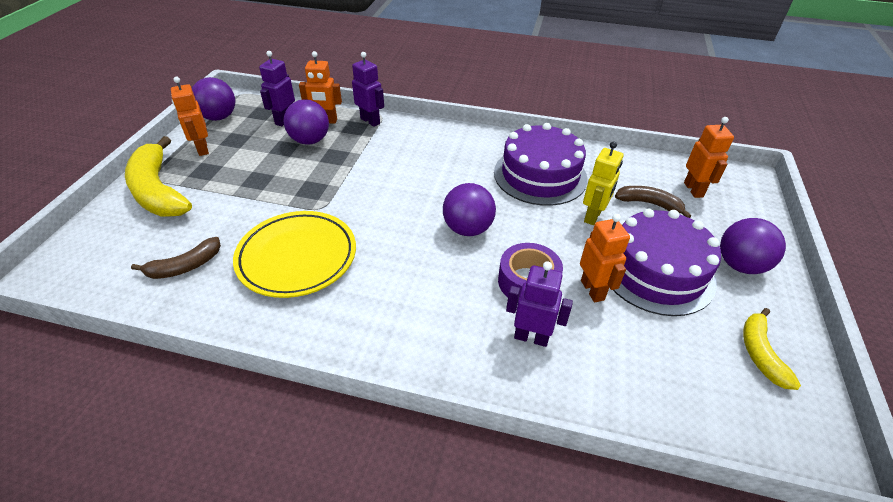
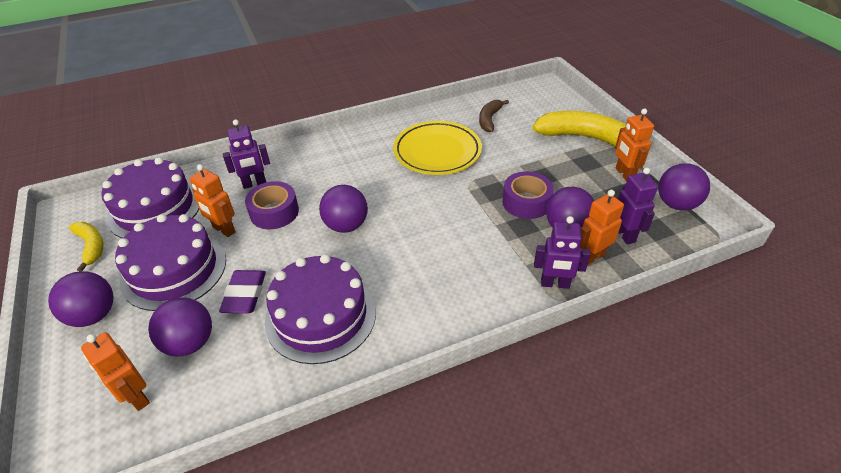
camera: 145 degrees right, 0 degrees up
orange robot [171,77,209,156] -> orange robot turned 135 degrees counterclockwise [615,108,654,181]
yellow robot [583,141,623,225] -> purple eraser [219,270,266,313]
brown banana [615,186,691,218] -> purple ball [148,297,212,357]
none -> purple cake [102,157,199,238]
none -> purple tape [502,171,554,219]

